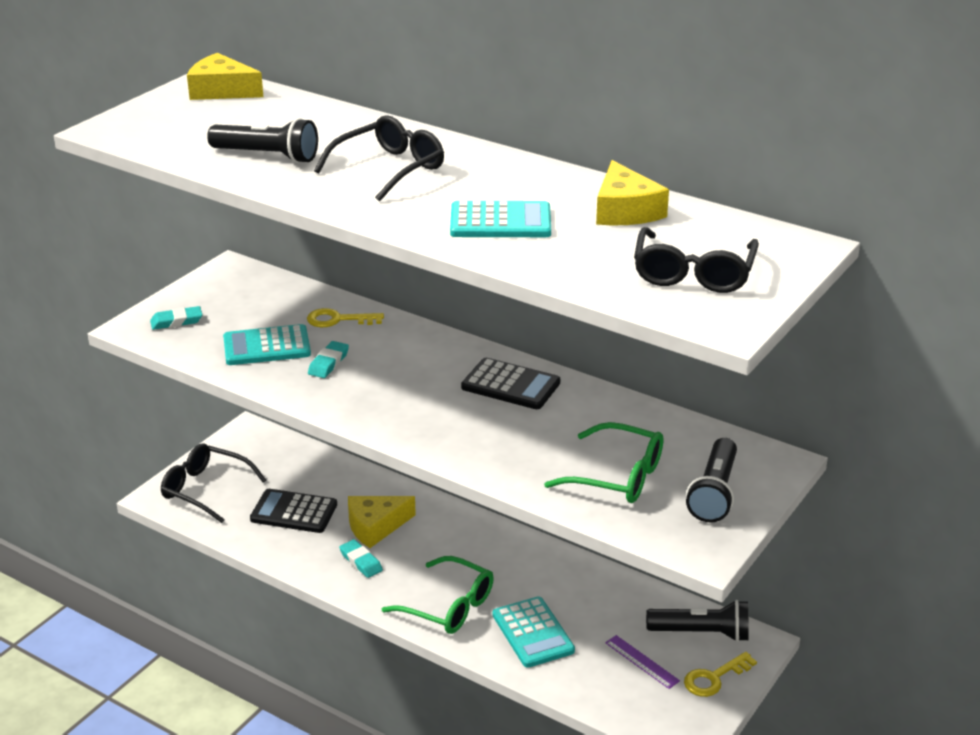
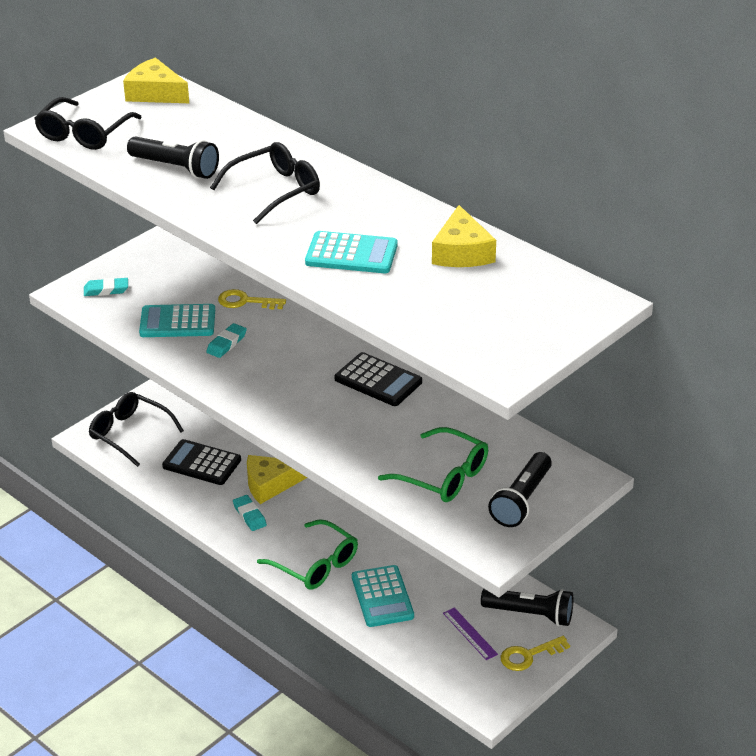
camera: 10 degrees right, 5 degrees up
black glasses [634,227,759,293] -> black glasses moved to [34,97,142,150]

